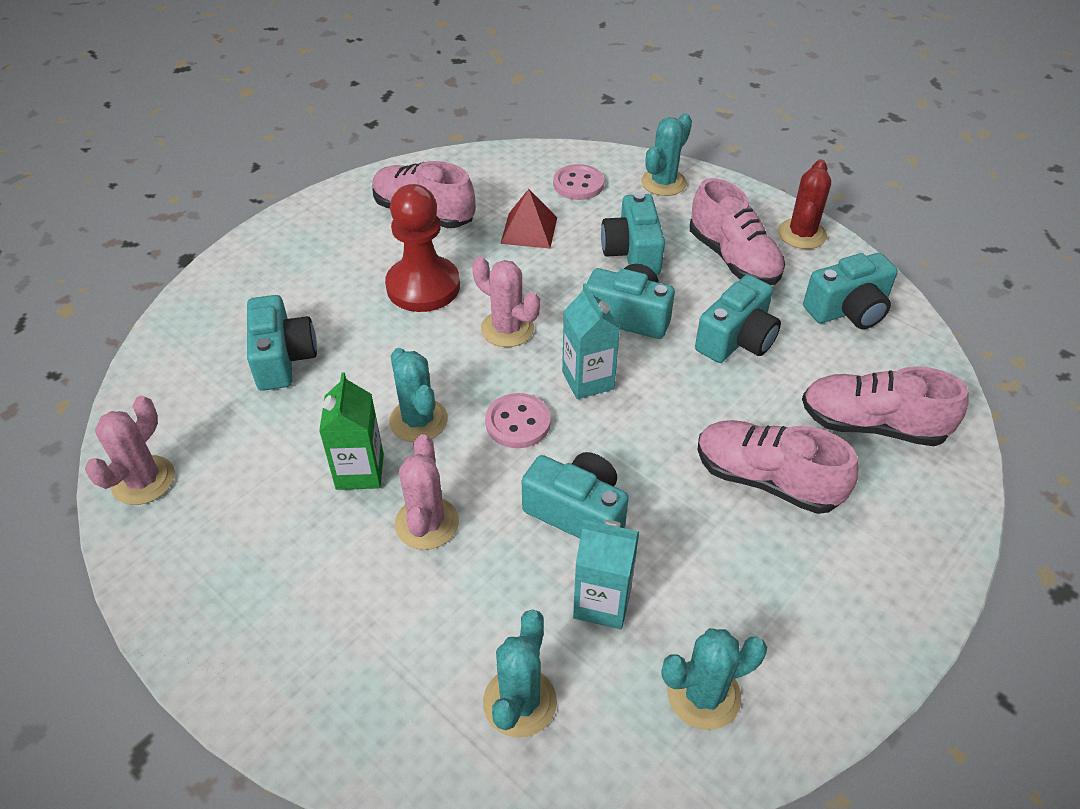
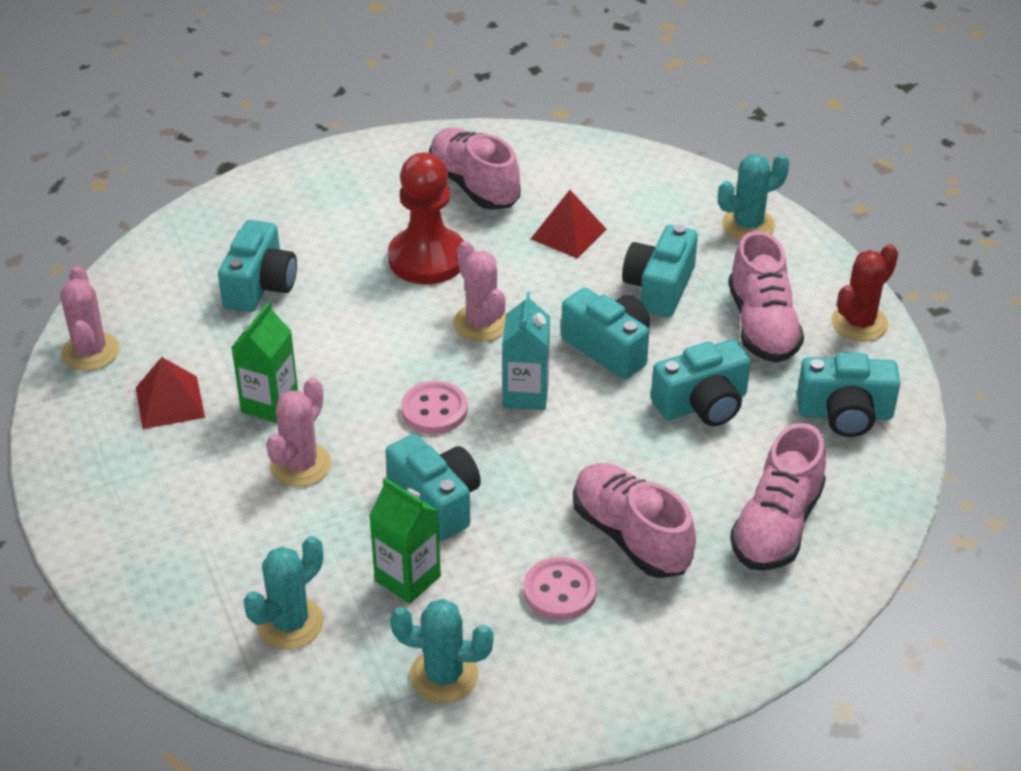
camera: 25 degrees right, 5 degrees down
pink cactus [85,396,175,505] -> pink cactus turned 60 degrees counterclockwise [60,266,120,371]
turquoise cactus [389,348,448,442] -> none
pink button [553,164,604,200] -> pink button moved to [523,557,597,620]
turquoise carton [573,520,639,630] -> green carton [369,478,441,604]
pink shoe [802,366,969,446] -> pink shoe turned 105 degrees counterclockwise [730,423,826,570]
none -> red pyramid [136,357,205,429]

